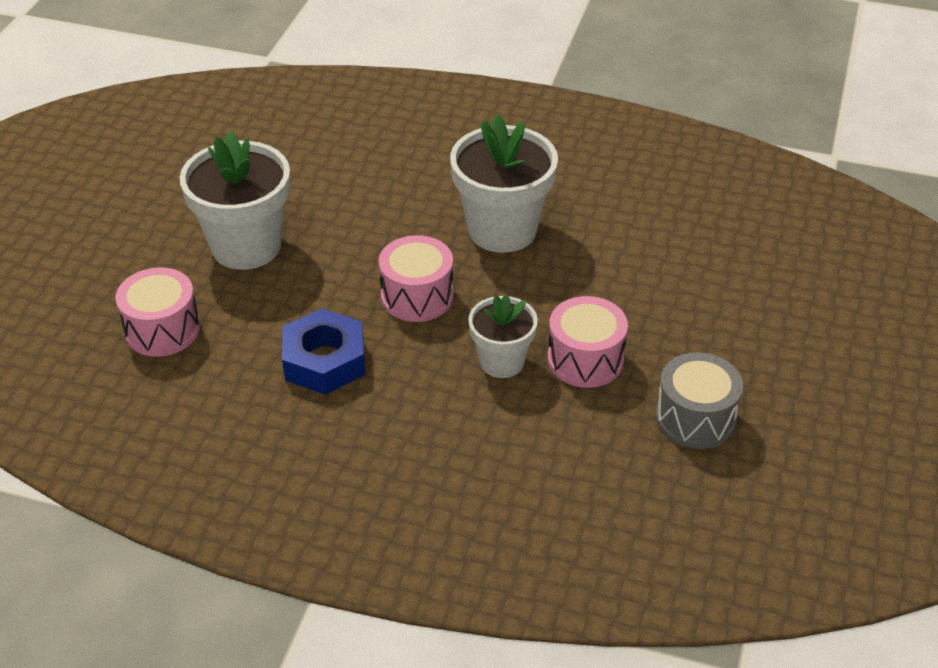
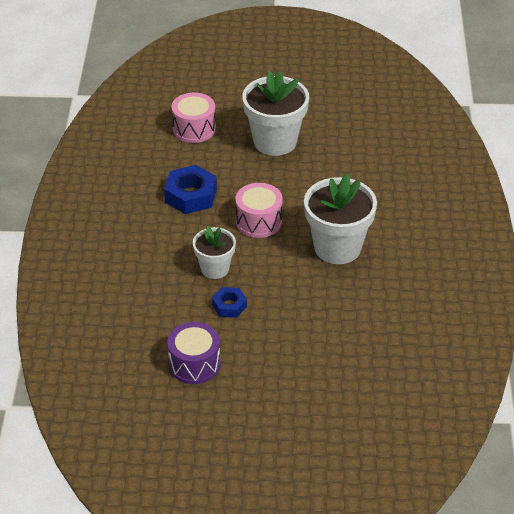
camera: 75 degrees right, 0 degrees up
pink drum [548,296,628,388] -> blue nut [212,287,247,318]
grey drum [656,352,743,449] -> purple drum [167,322,221,384]

